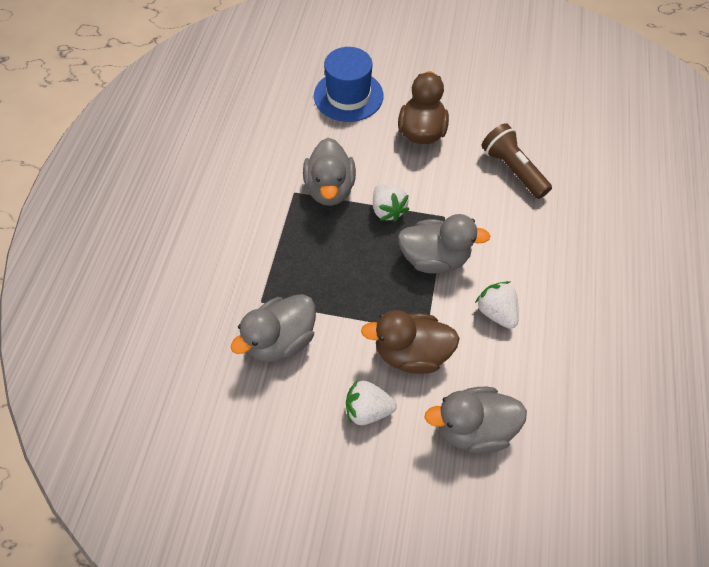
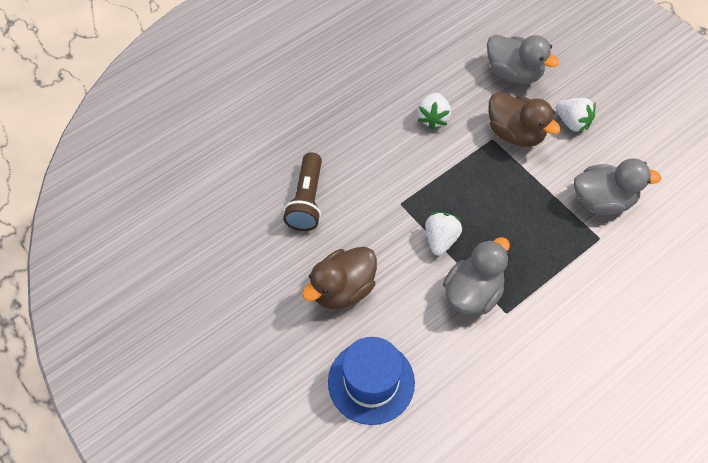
camera: 140 degrees left, 0 degrees up
grey duck [398,214,490,273] -> none

